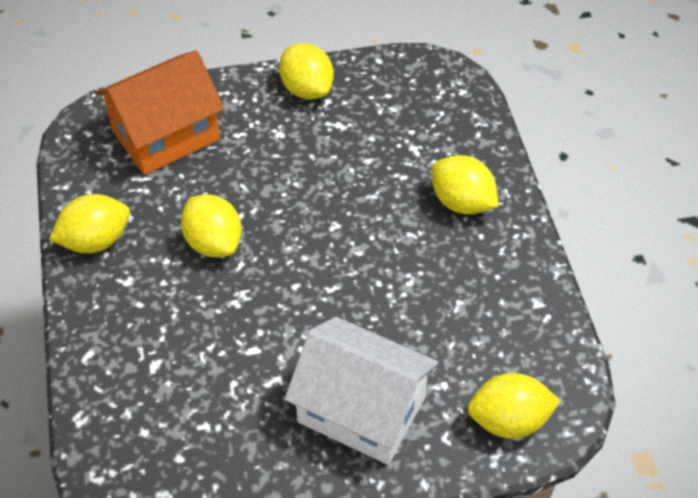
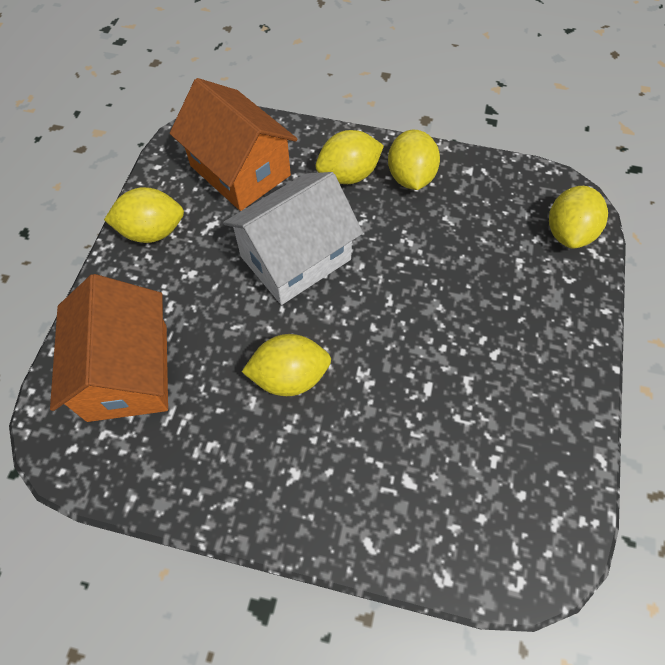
camera: 65 degrees left, 10 degrees up
yellow lemon [49,194,130,253] -> yellow lemon moved to [388,129,440,190]
white house [284,317,438,465] -> white house moved to [223,172,363,305]
none -> orange house [170,78,297,211]

